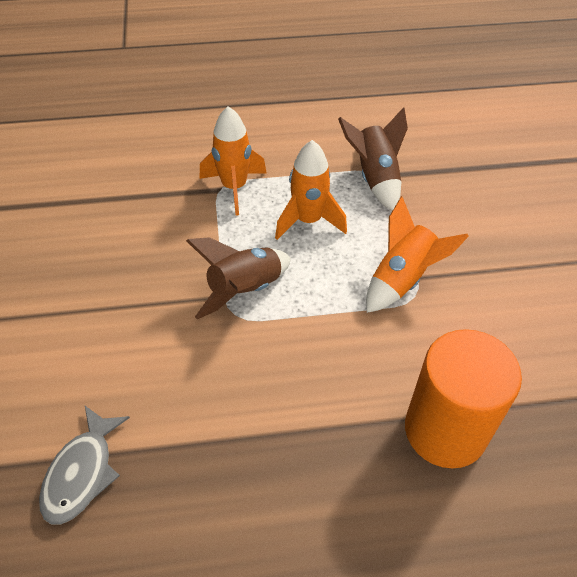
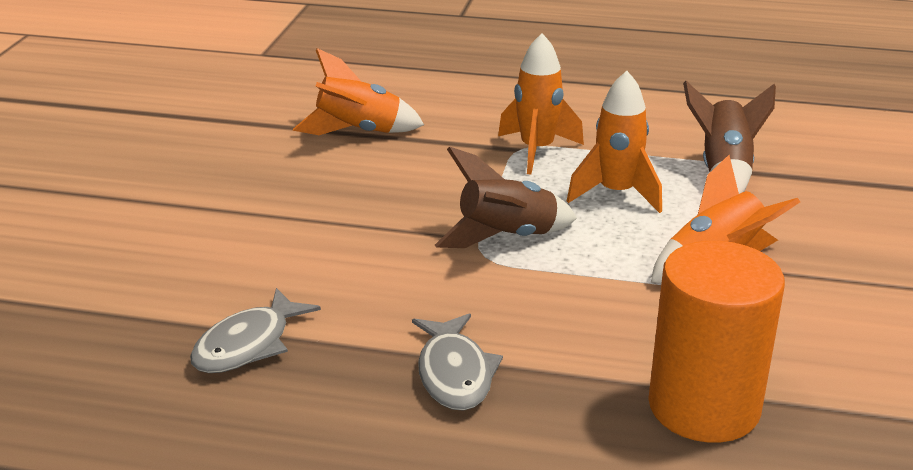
camera: 20 degrees right, 20 degrees down
none -> orange rocket [293,48,424,135]
none -> grey fish [412,313,503,410]

